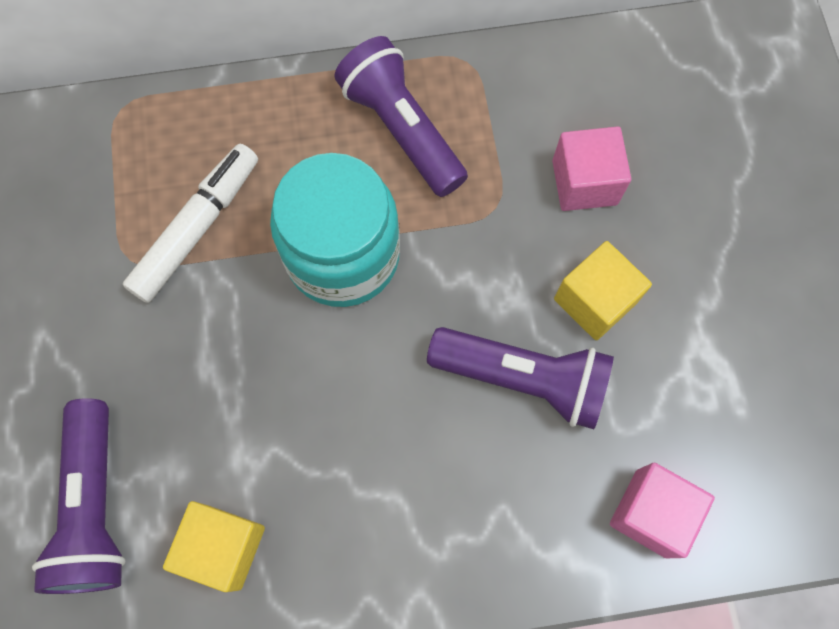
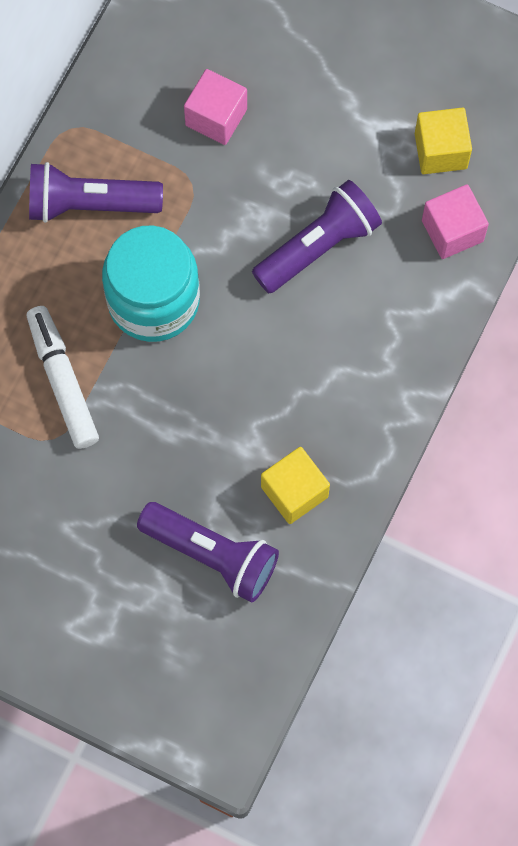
camera: 55 degrees left, 0 degrees up
yellow cube [554,241,652,340] -> yellow cube moved to [415,108,472,174]

